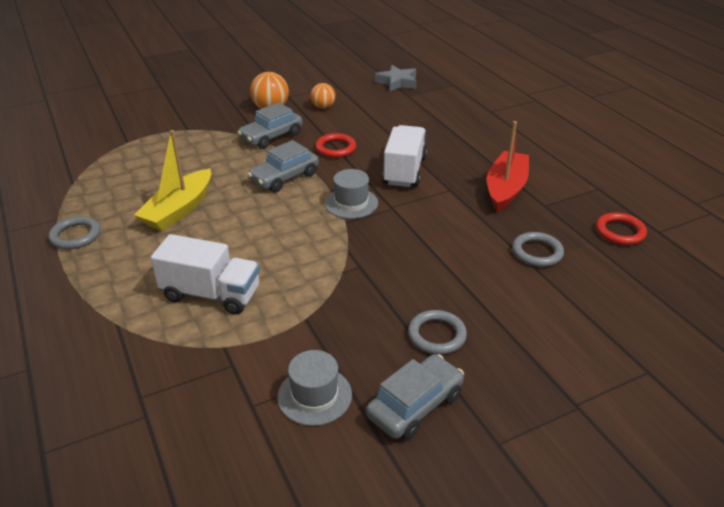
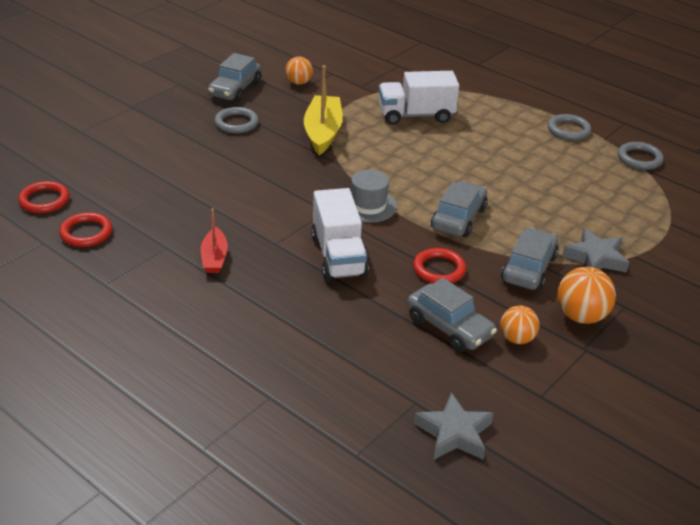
camera: 155 degrees right, 0 degrees up
yellow boat [134,130,211,231] -> yellow boat moved to [304,65,343,155]
grey hat [277,350,352,426] -> orange ball [285,57,313,85]
red boat [487,121,529,212] -> red boat [201,208,228,273], size x0.58
grey ring [512,232,564,267] -> grey ring moved to [618,142,664,170]
none -> red ring [18,181,70,213]
none -> grey car [407,278,497,352]
none -> grey star [562,228,629,273]

